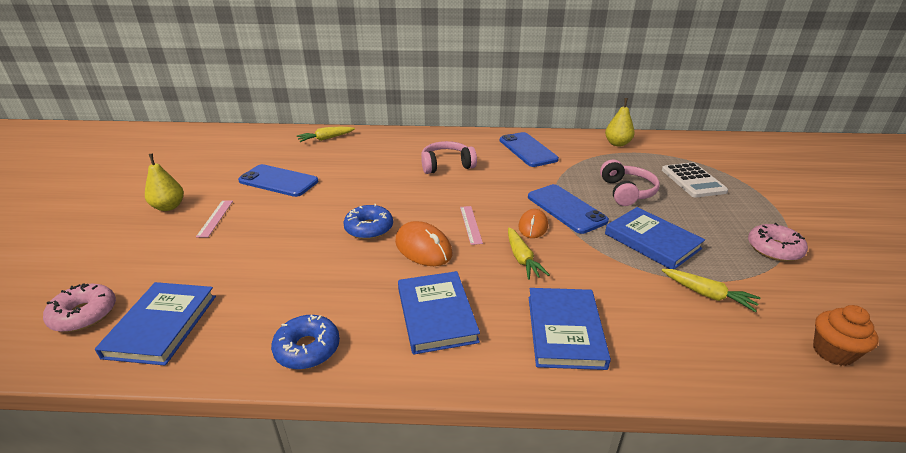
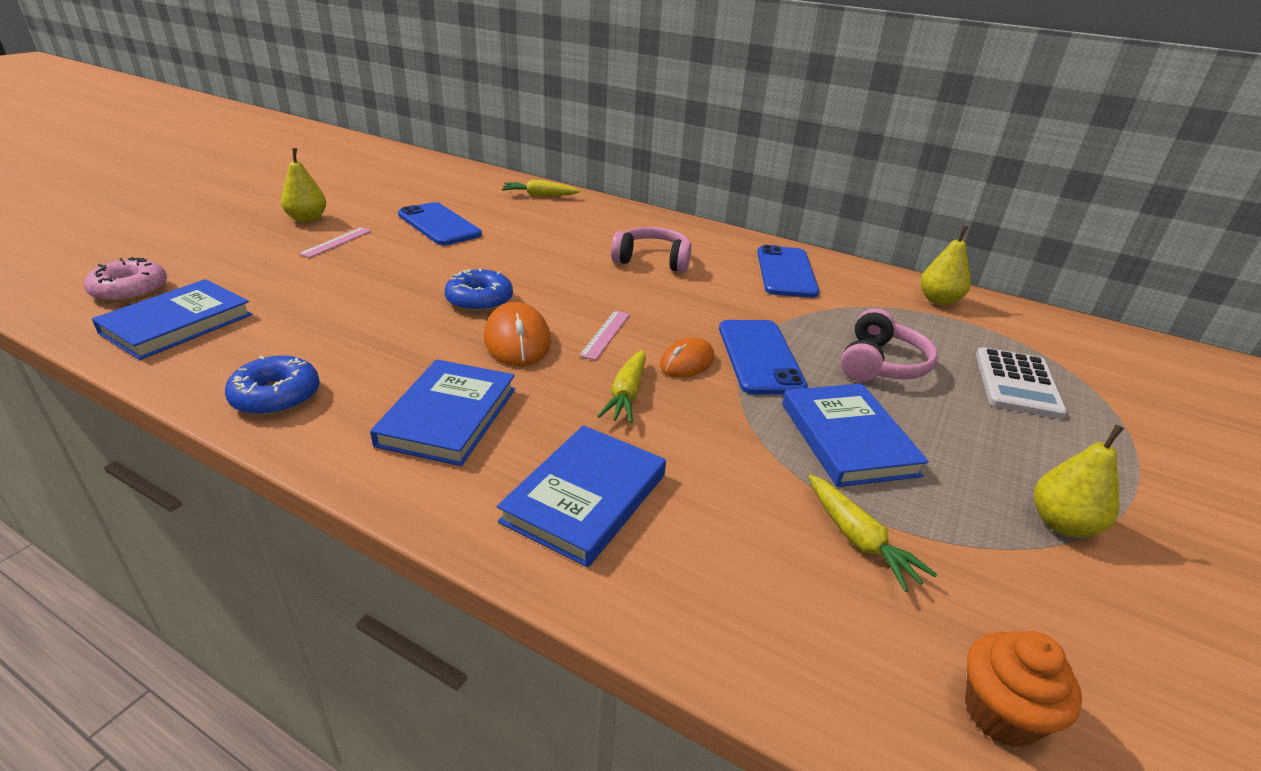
camera: 25 degrees right, 0 degrees up
pink donut [748,223,808,261] -> yellow pear [1034,424,1125,537]

